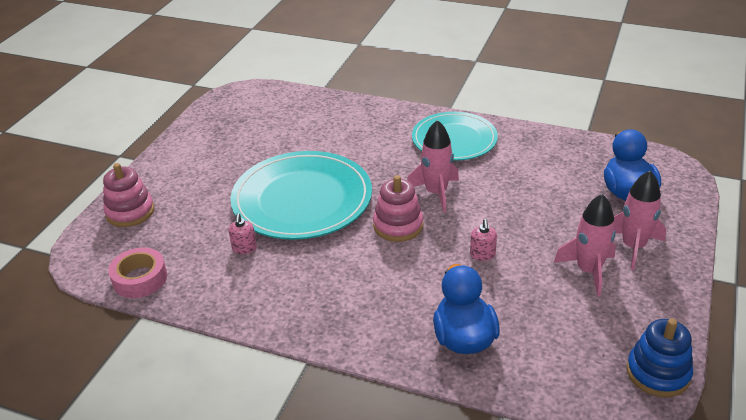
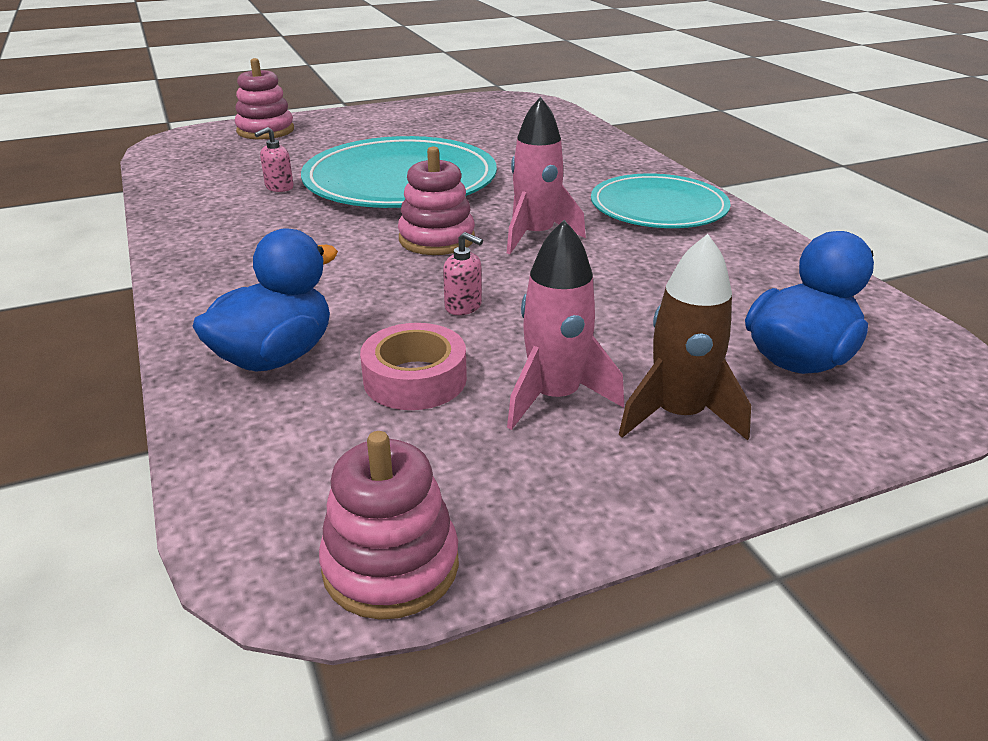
camera: 45 degrees right, 5 degrees down
pink tape [108,247,167,298] -> pink tape moved to [360,323,467,410]
pink soap dispenser [470,219,497,261] -> pink soap dispenser turned 105 degrees counterclockwise [443,232,483,315]
pink rocket [614,171,666,270] -> brown rocket [619,234,751,440]
blue stacking toy [627,318,693,398] -> pink stacking toy [319,431,459,620]

